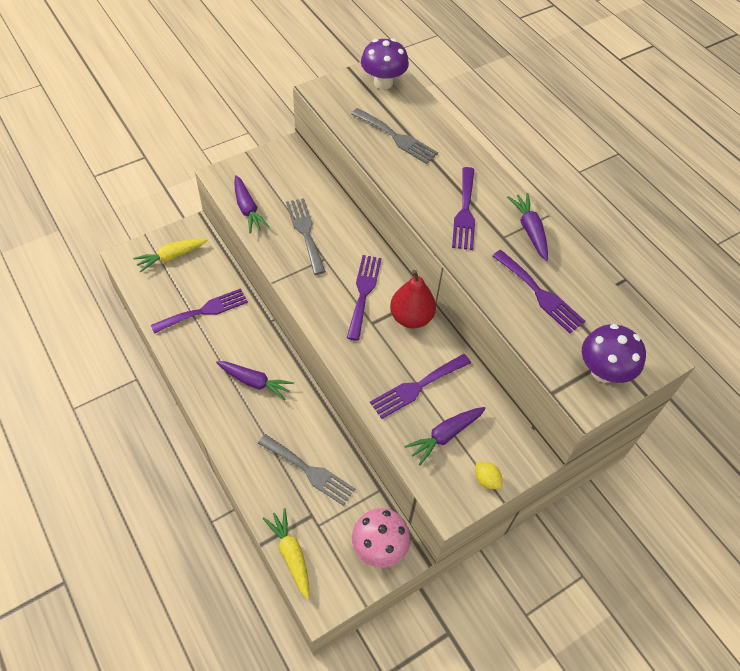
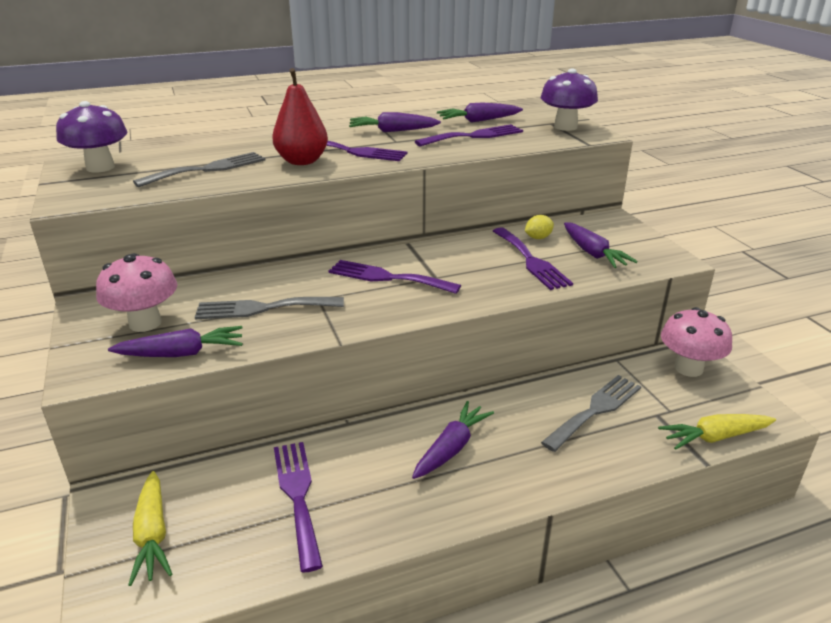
camera: 75 degrees left, 25 degrees down
red pear [390,270,436,328] -> red pear moved to [272,68,328,165]
yellow lemon [475,462,502,489] -> yellow lemon moved to [525,215,554,239]
none -> pink mushroom [96,253,177,332]
none -> purple carrot [437,102,523,123]

